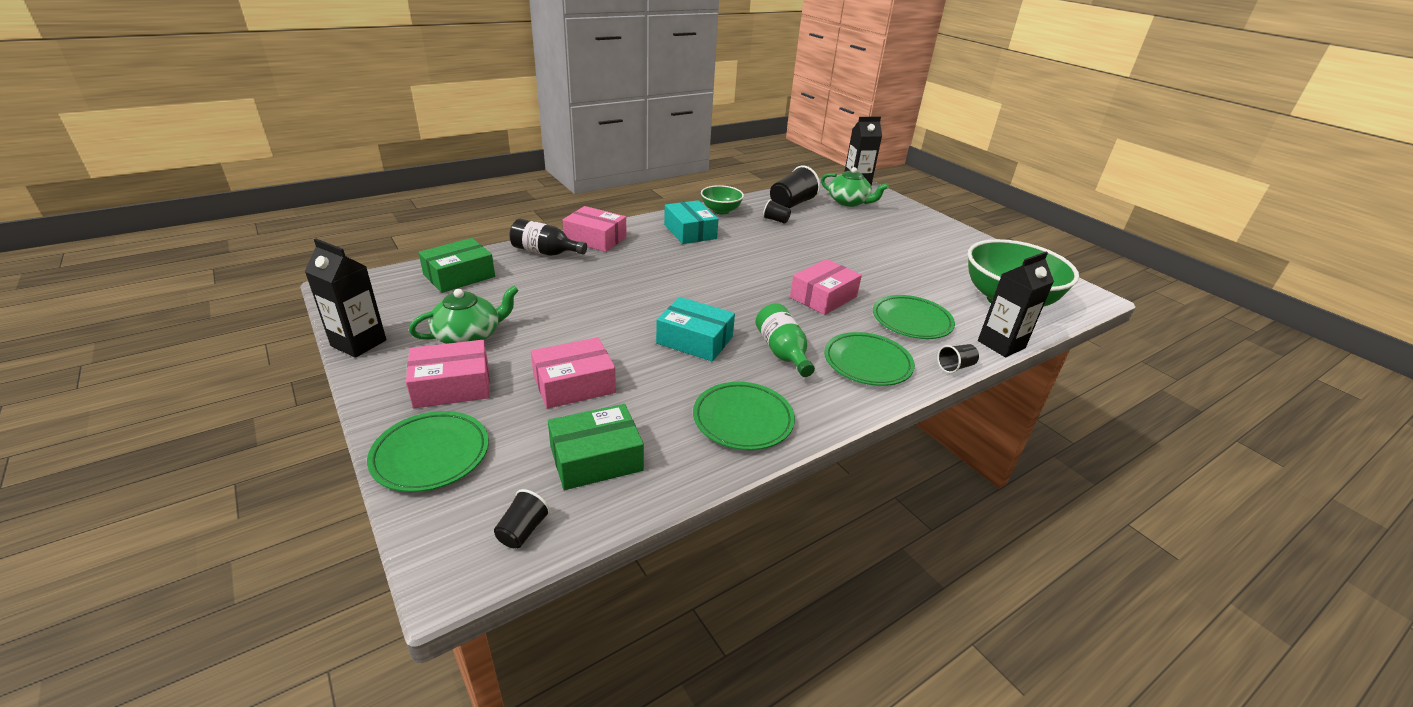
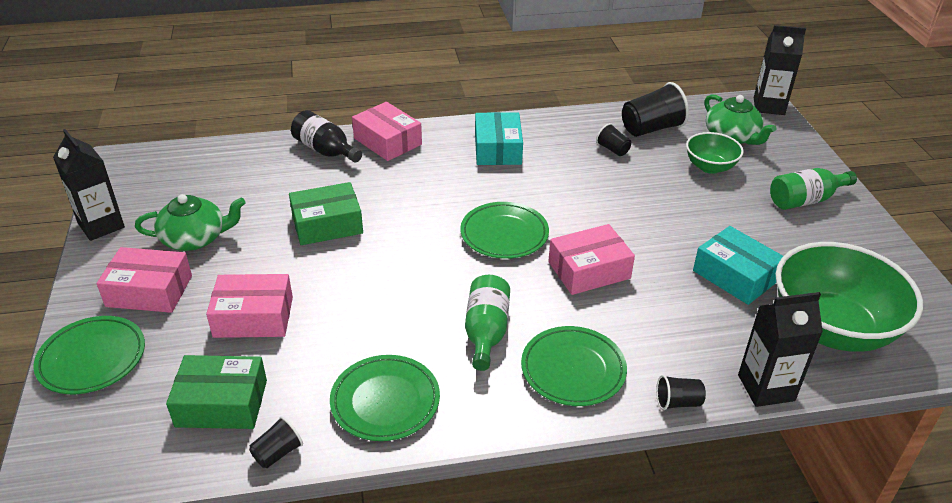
camera: 25 degrees right, 5 degrees up
green box [418,238,495,293] -> green box moved to [289,182,363,245]
black cup [494,489,550,548] -> black cup moved to [249,416,303,468]
turquoise box [656,297,735,361] -> turquoise box moved to [693,226,783,305]
green bowl [701,185,744,214] -> green bowl moved to [686,132,744,174]
green plate [873,295,955,339] -> green plate moved to [460,202,549,259]
none -> green bottle [770,168,857,210]

